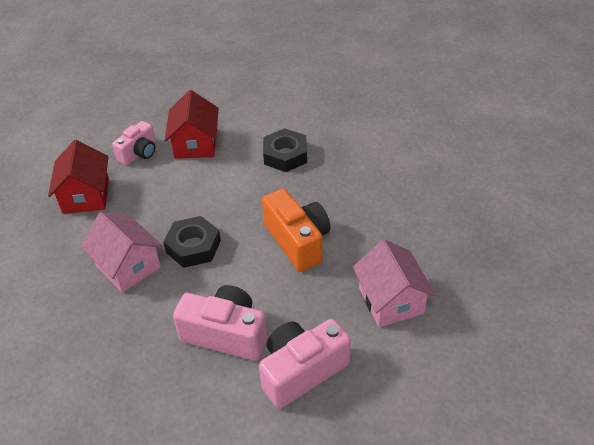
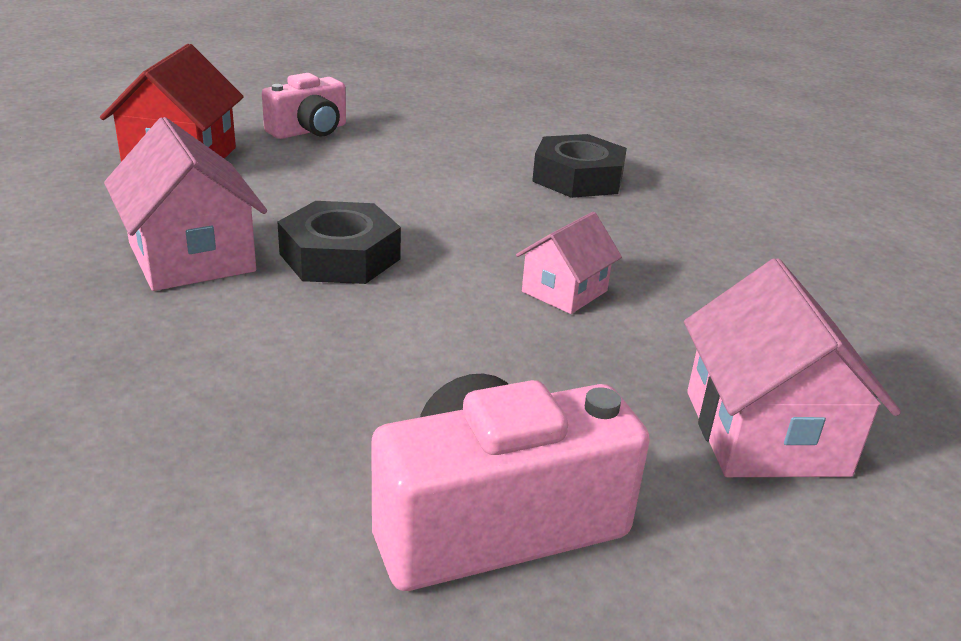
camera: 10 degrees right, 15 degrees down
red house [165,90,219,159] -> none
pink camera [173,285,267,361] -> none
orange camera [262,189,330,272] -> pink house [516,212,622,314]

